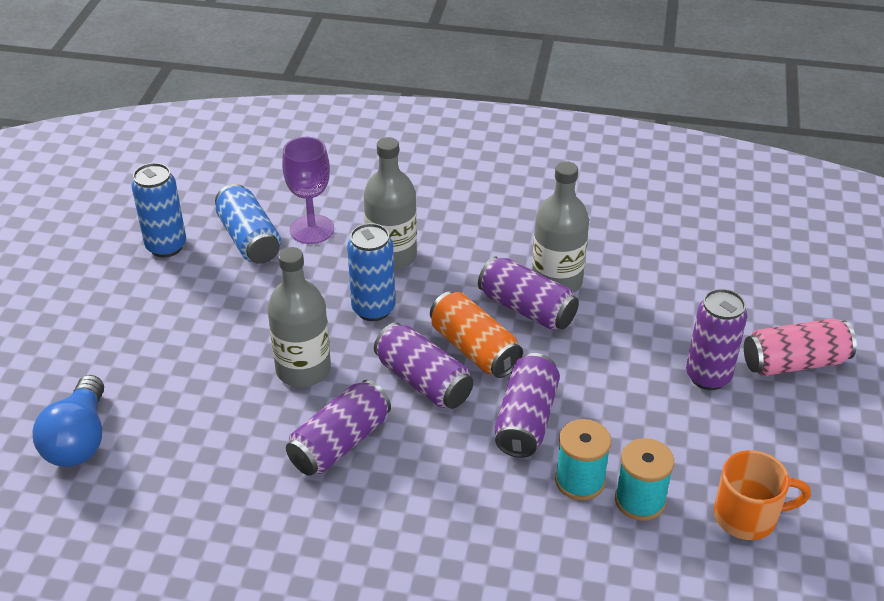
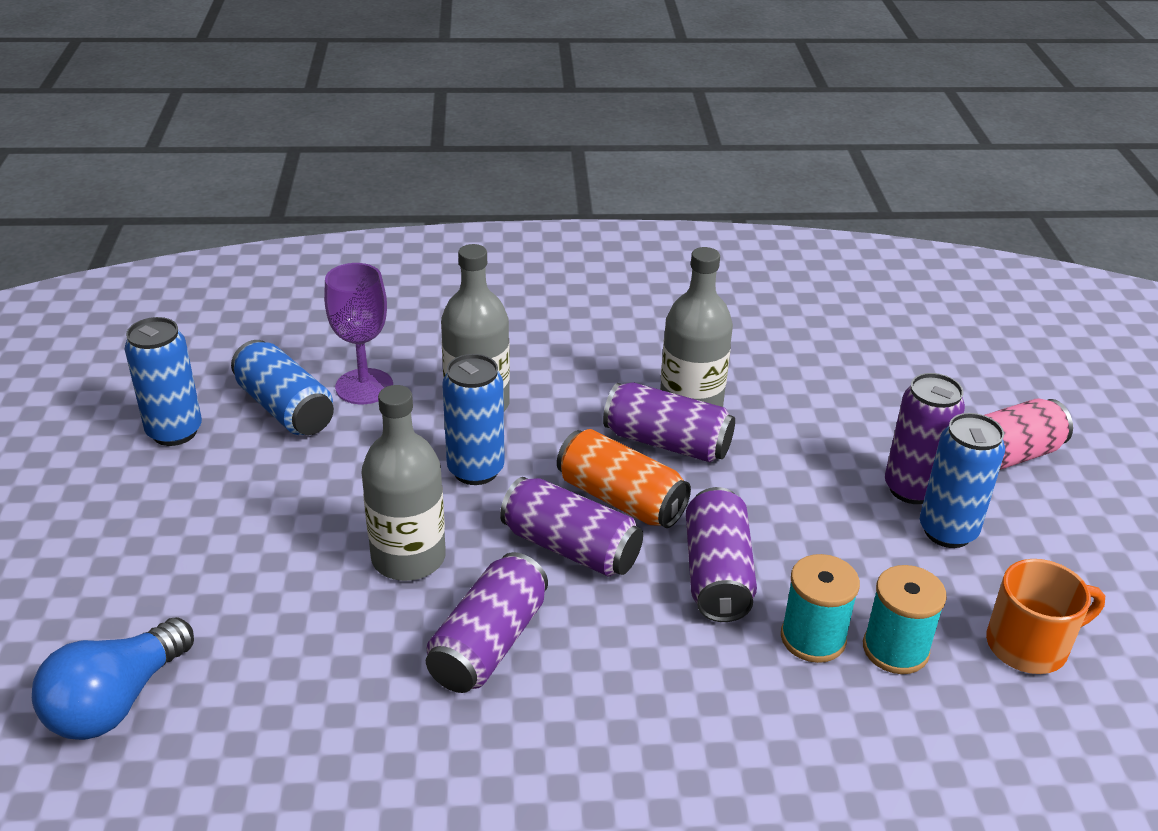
camera: 15 degrees left, 5 degrees down
blue light bulb [33,375,104,467] -> blue light bulb turned 45 degrees clockwise [32,617,194,740]
none -> blue can [920,413,1005,548]

